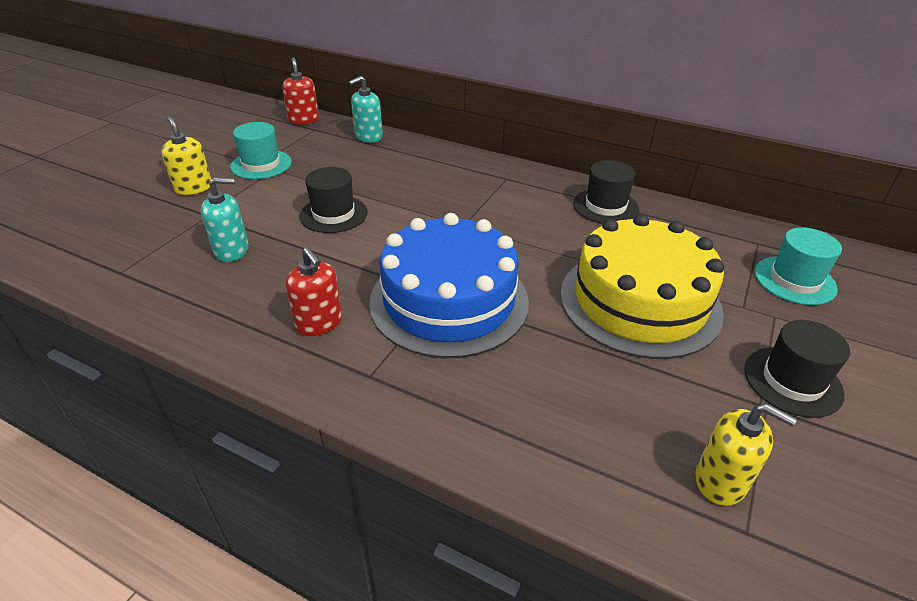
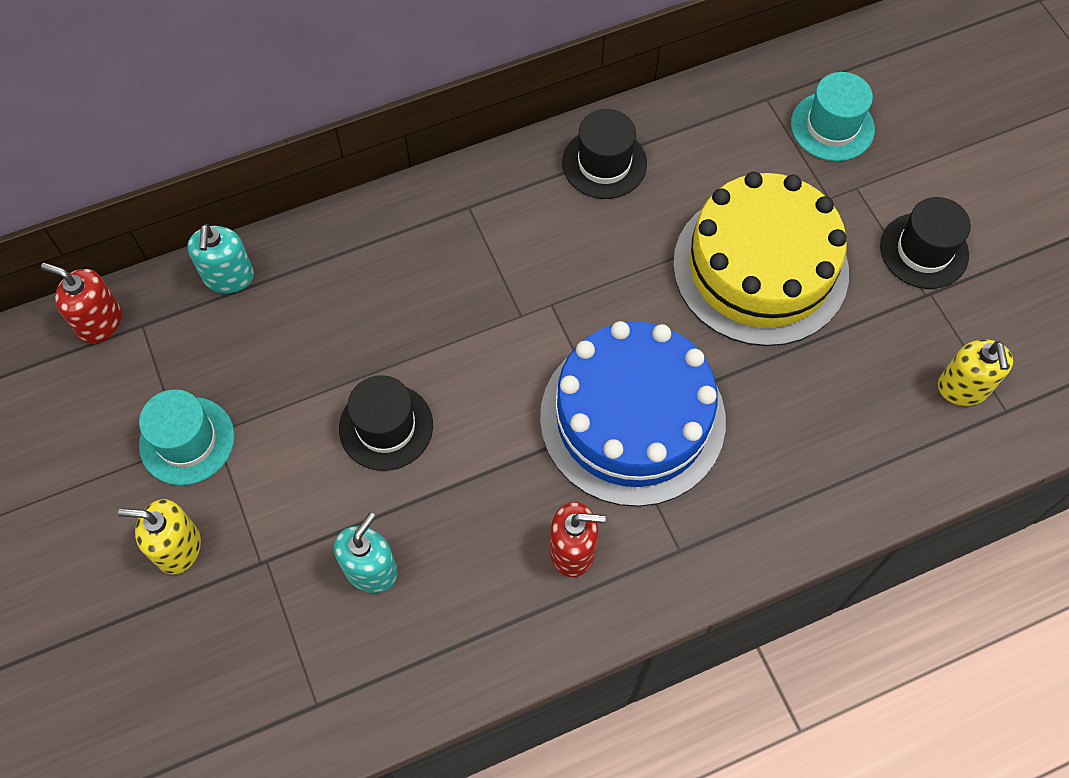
camera: 50 degrees left, 25 degrees up
yellow soap dispenser [696,403,797,506] -> yellow soap dispenser turned 105 degrees clockwise [938,340,1013,406]

